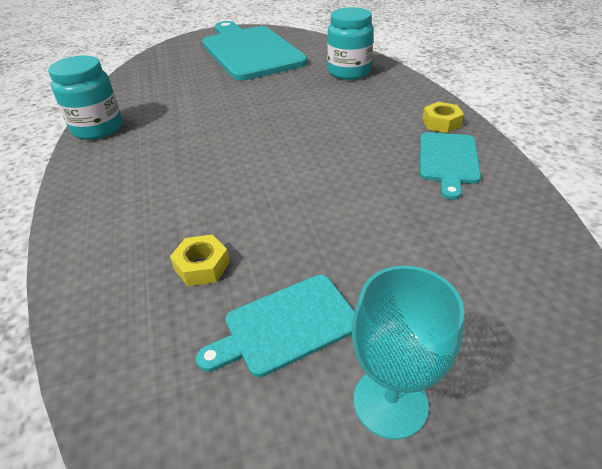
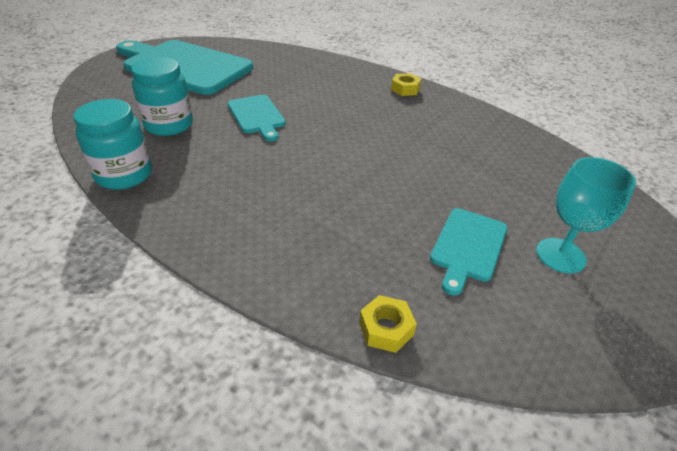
camera: 40 degrees left, 0 degrees up
yellow nut [170,235,230,286] -> yellow nut moved to [359,295,417,353]
turquoise jar [327,7,374,80] -> turquoise jar moved to [131,57,193,136]
turquoise cutting board [420,132,481,200] -> turquoise cutting board moved to [228,95,286,142]

